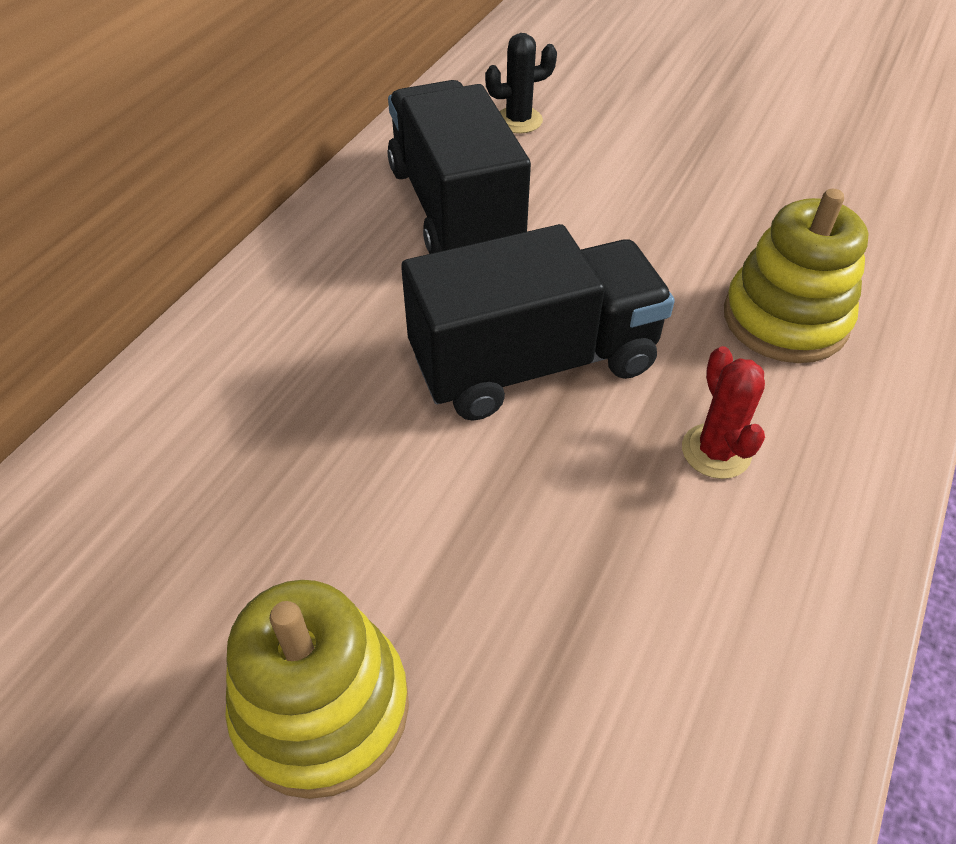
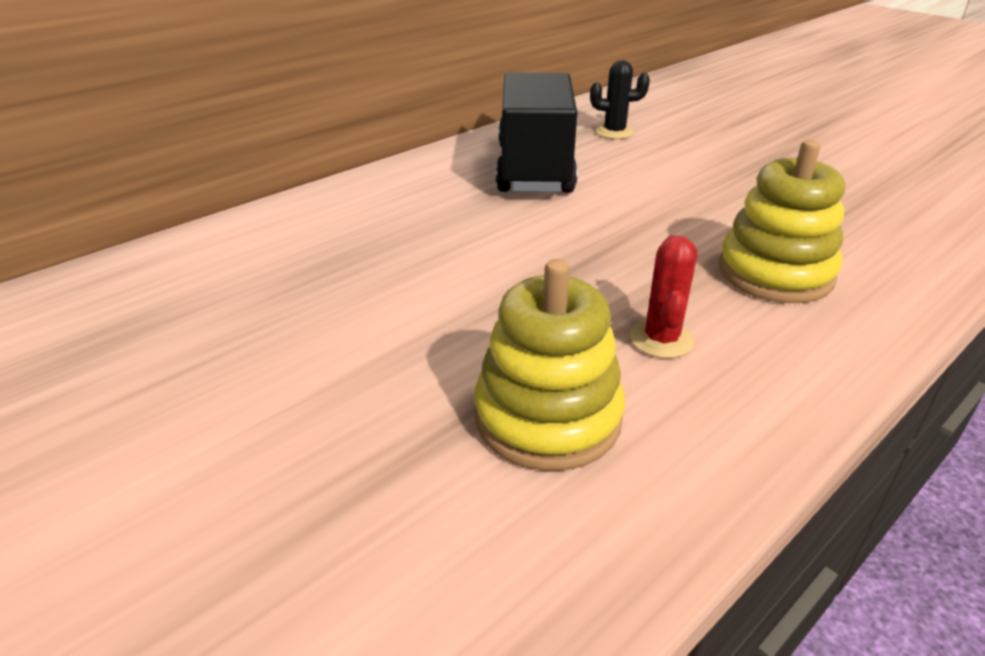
camera: 20 degrees right, 15 degrees down
yellow stacking toy [225,580,409,799] -> yellow stacking toy moved to [474,259,625,471]
black truck [401,224,675,421] -> none

